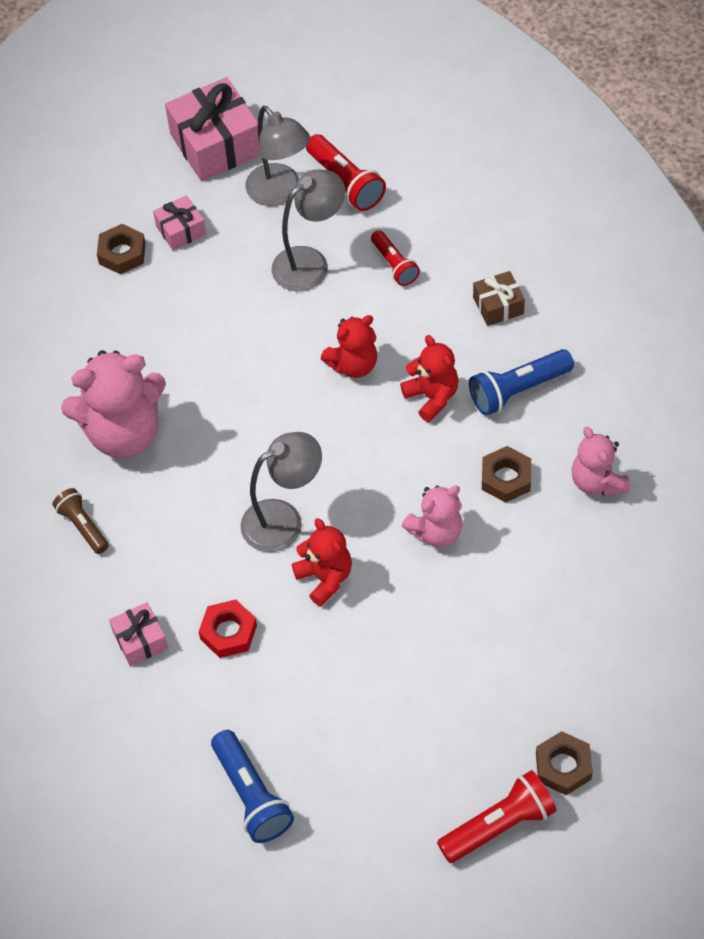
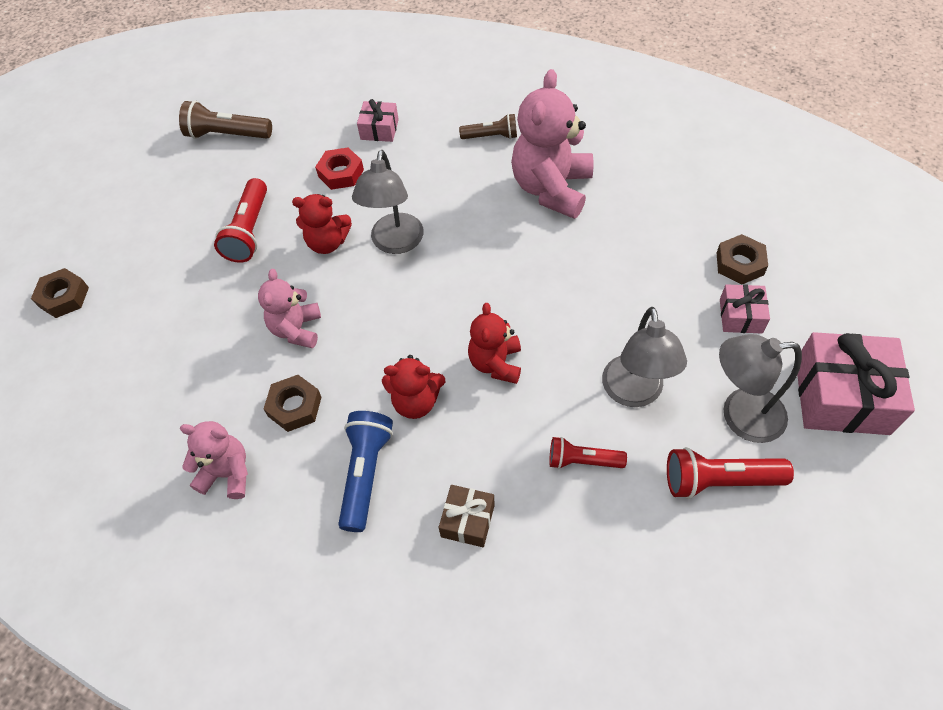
camera: 125 degrees right, 0 degrees up
blue flashlight [211,730,294,843] -> brown flashlight [179,101,272,139]
red flashlight [437,770,557,863] -> red flashlight moved to [214,178,267,263]

